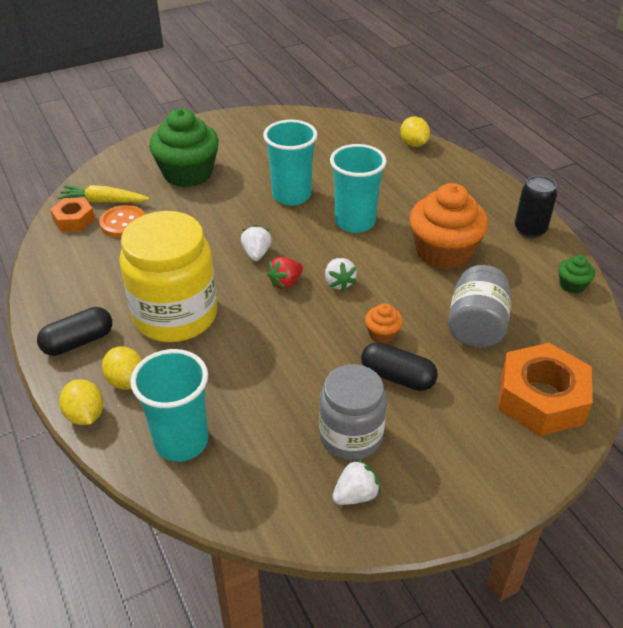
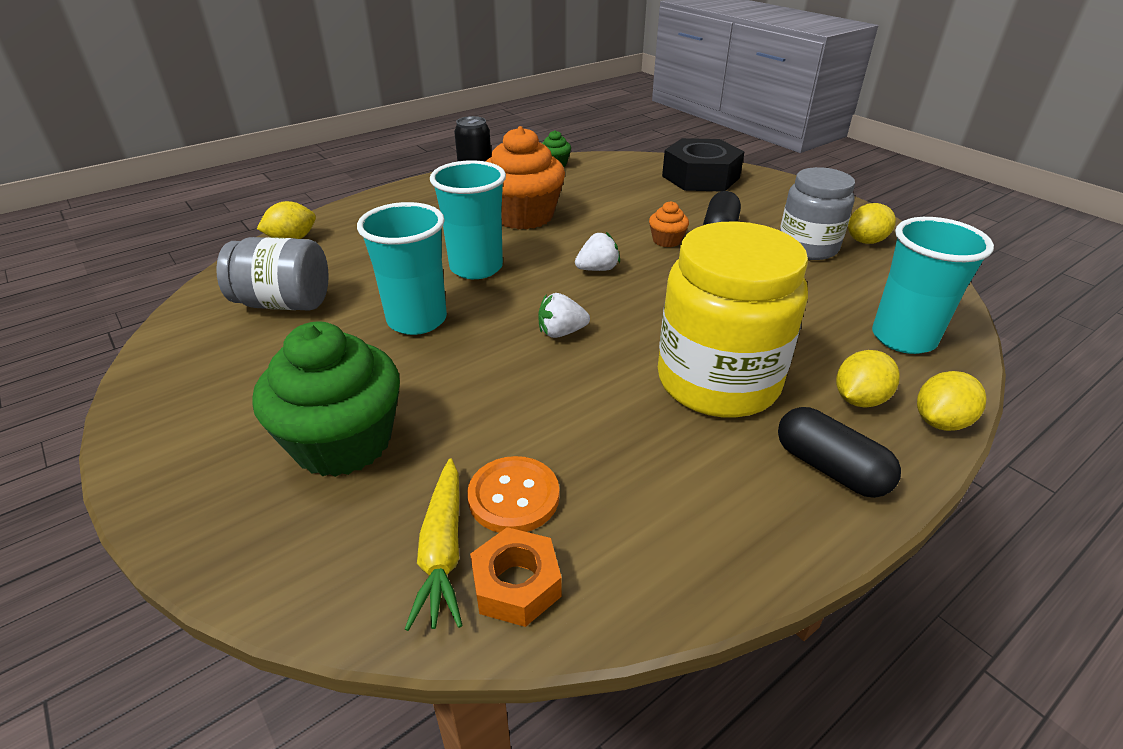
camera: 100 degrees left, 5 degrees down
red strawberry [267,257,303,289] -> none
white strawberry [332,459,381,505] -> yellow lemon [848,203,896,244]
grey jar [448,265,511,348] -> grey jar moved to [216,237,329,311]
orange nut [498,343,592,436] -> black nut [662,138,744,191]

